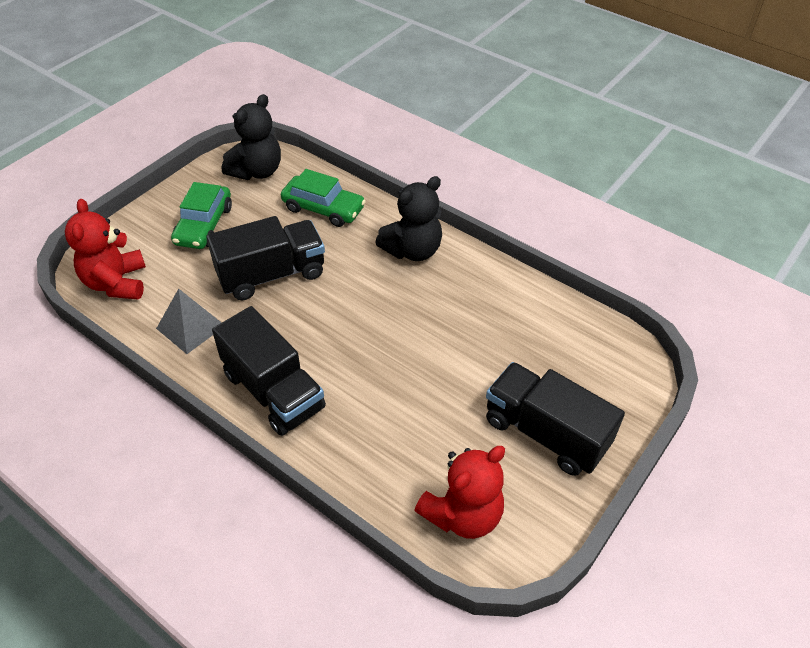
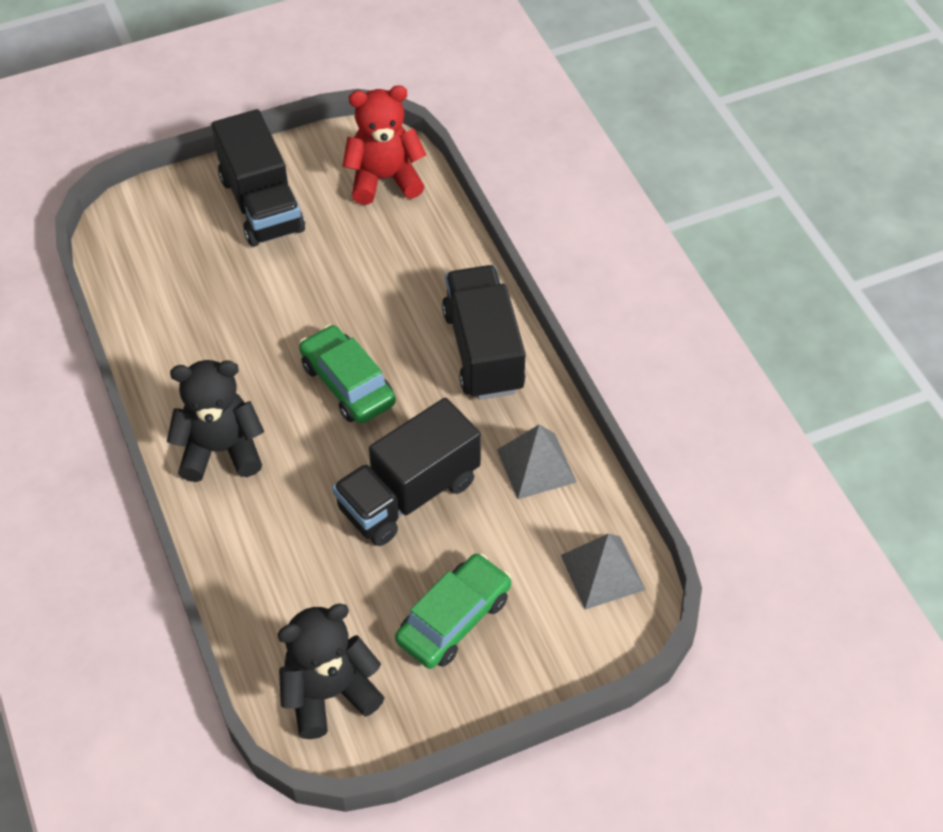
camera: 150 degrees left, 5 degrees up
red teddy bear [65,199,146,299] -> grey pyramid [561,533,646,610]
black truck [206,216,325,300] -> black truck turned 45 degrees counterclockwise [332,398,481,546]
green car [281,169,366,227] -> green car moved to [299,325,396,424]

